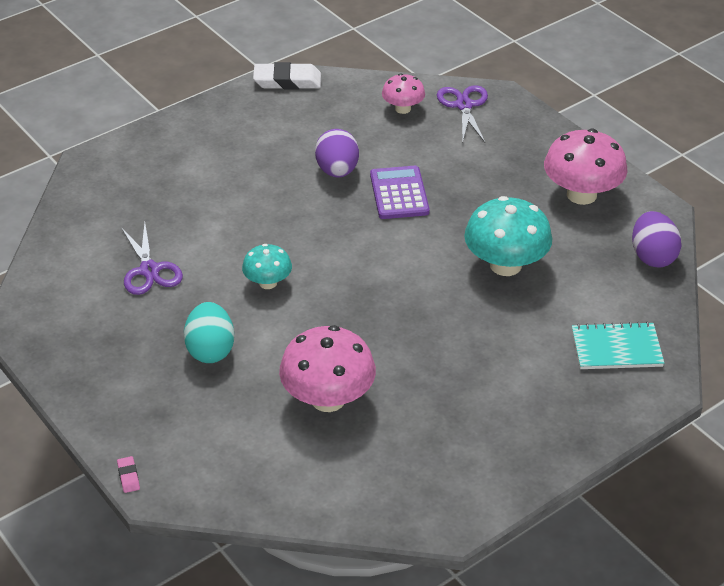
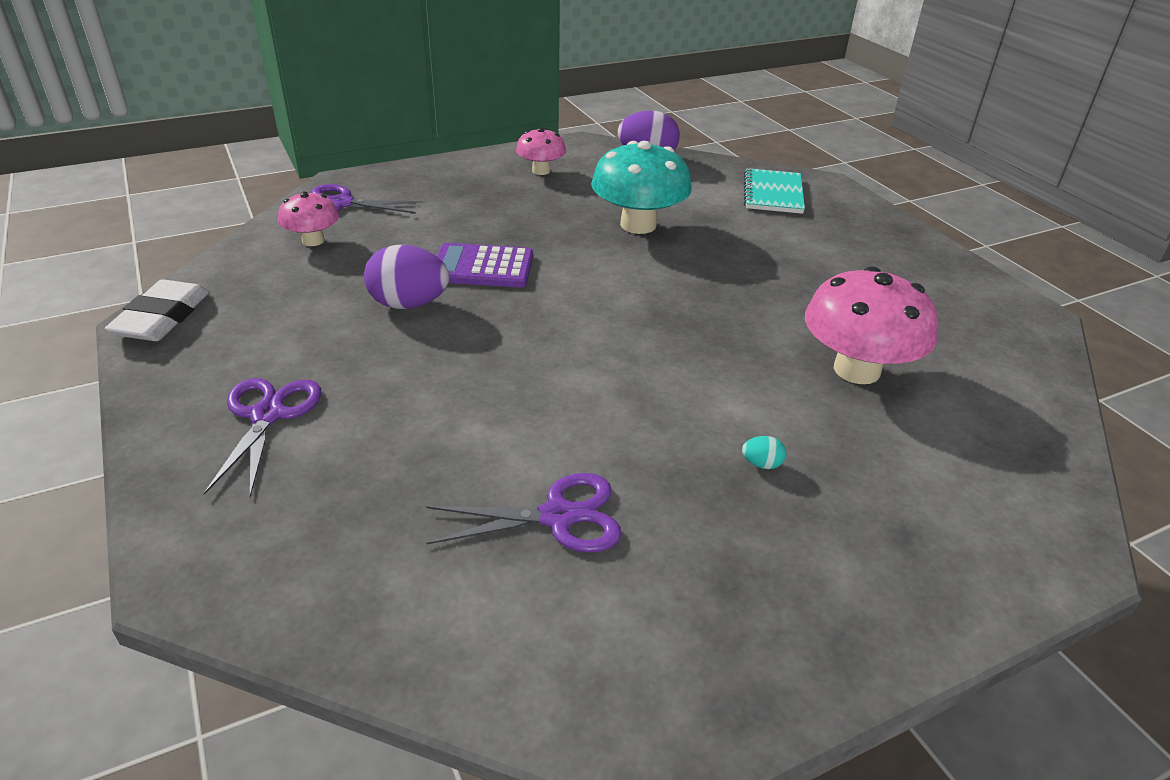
camera: 80 degrees left, 5 degrees down
pink eraser [117,456,140,493] -> none
turquoise egg [184,302,234,363] -> turquoise egg [742,436,787,469], size x0.42
turquoise mushroom [242,244,292,289] -> none
pink mushroom [544,129,628,205] -> pink mushroom [516,128,566,175], size x0.57
none -> purple scissors [204,378,322,497]

